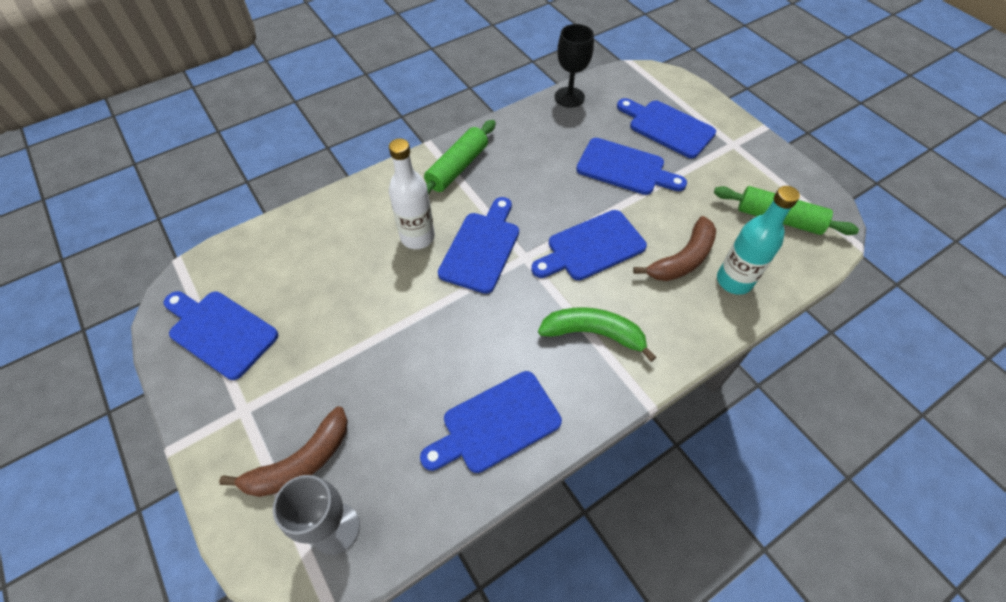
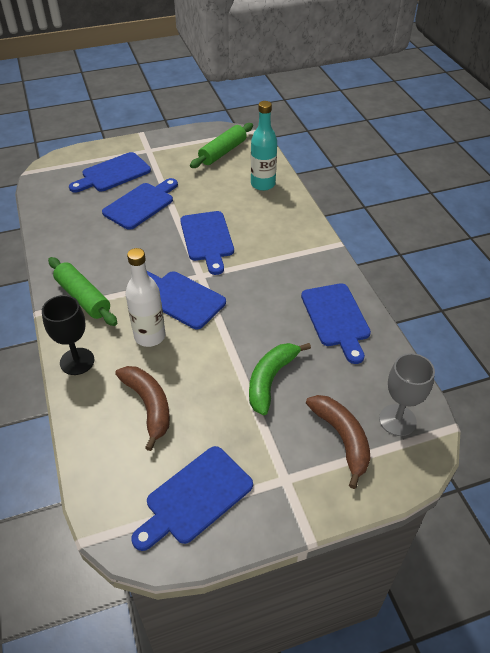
camera: 75 degrees left, 10 degrees down
green banana [538,307,656,362] -> green banana moved to [249,343,311,415]
black goblet [555,24,594,108] -> black goblet moved to [42,295,94,375]
brown banana [633,216,716,281] -> brown banana moved to [115,366,170,451]

